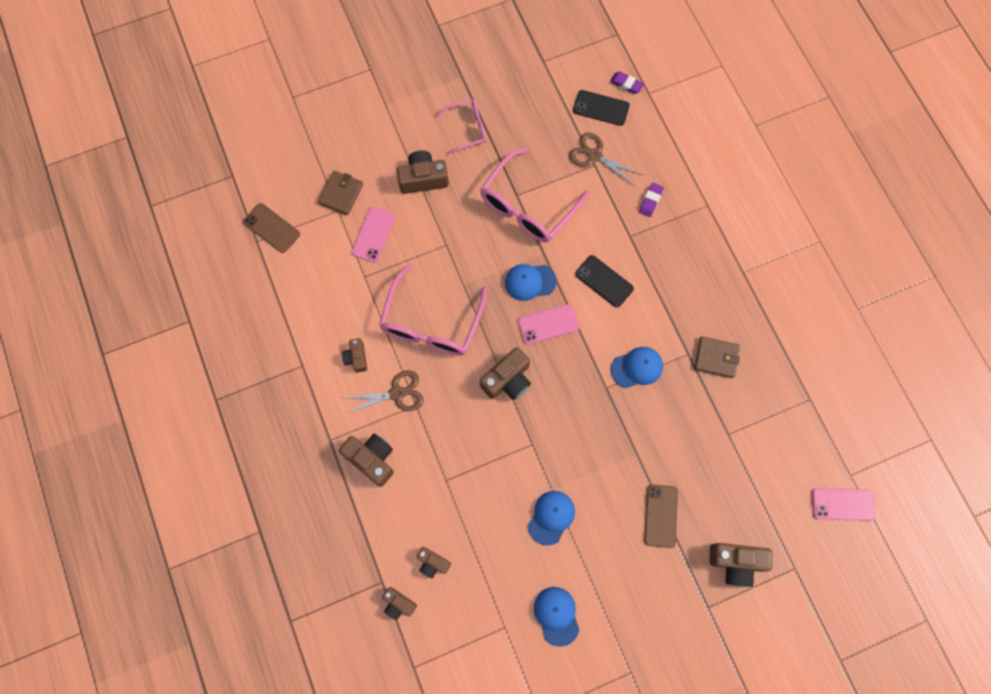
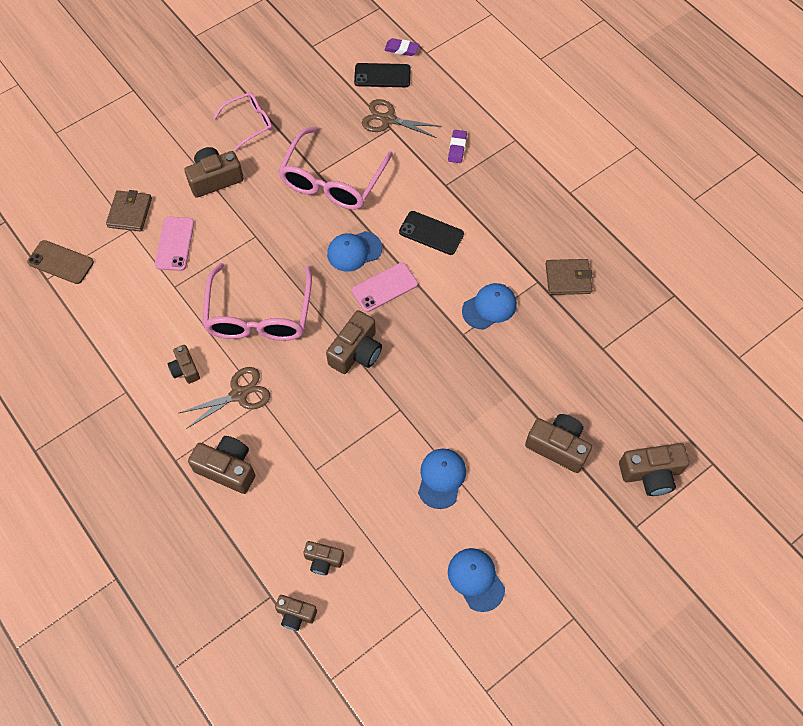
camera: 15 degrees left, 10 degrees down
brown phone [644,484,678,548] -> brown camera [525,414,592,473]
pink phone [812,488,875,521] -> none

